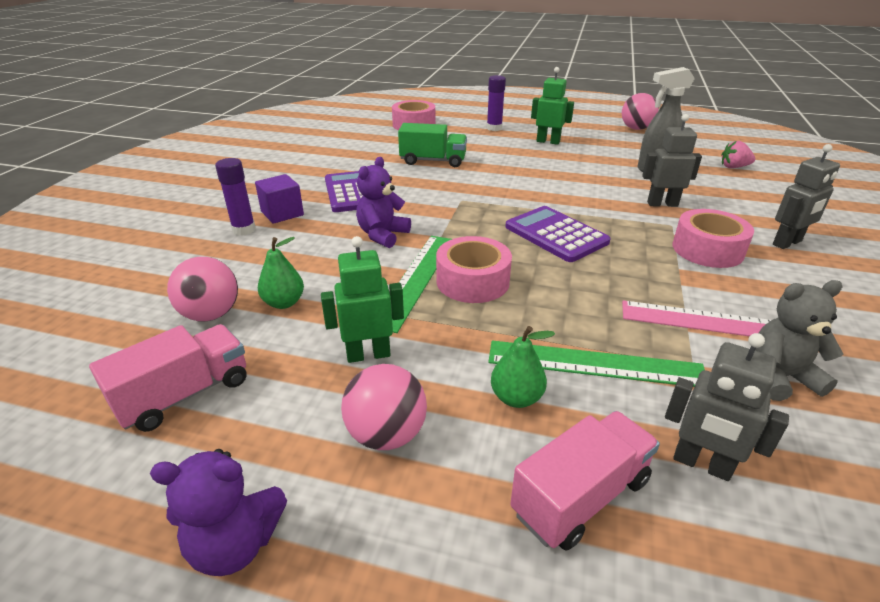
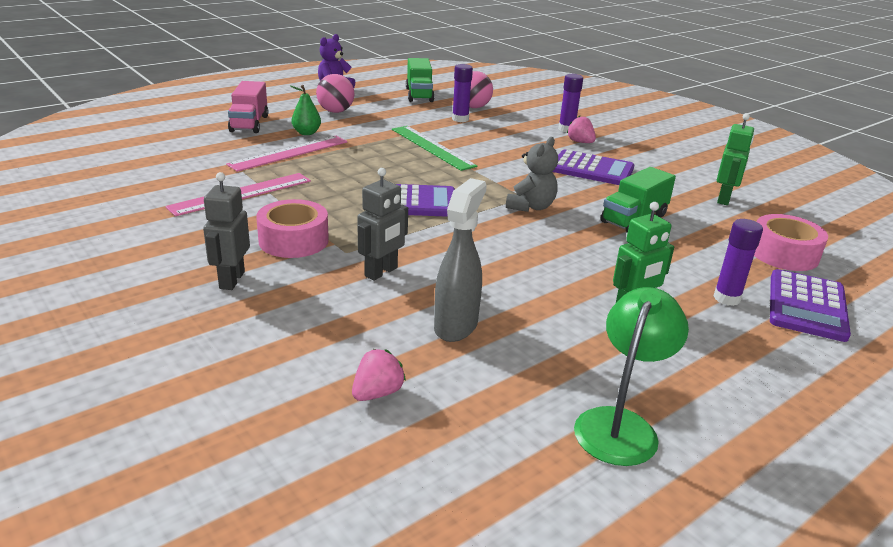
camera: 125 degrees right, 5 degrees down
pink truck [89,324,247,432] -> green truck [406,58,435,102]
purple cube [255,174,304,224] -> pink strawberry [567,116,596,143]
green pear [258,237,304,309] -> purple glue stick [452,64,473,122]
green robot [321,236,404,363] -> green robot moved to [717,113,754,205]
purple teddy bear [356,157,411,248] -> none
pink tape [436,236,512,303] -> none
green ruler [488,340,705,387] -> pink ruler [226,136,347,172]
pink ball [622,93,659,130] -> green lamp [574,287,689,466]
grey robot [665,333,789,481] -> none
grey teddy bear [755,280,844,401] -> grey teddy bear moved to [506,137,558,212]
none -> purple calculator [770,269,851,342]

